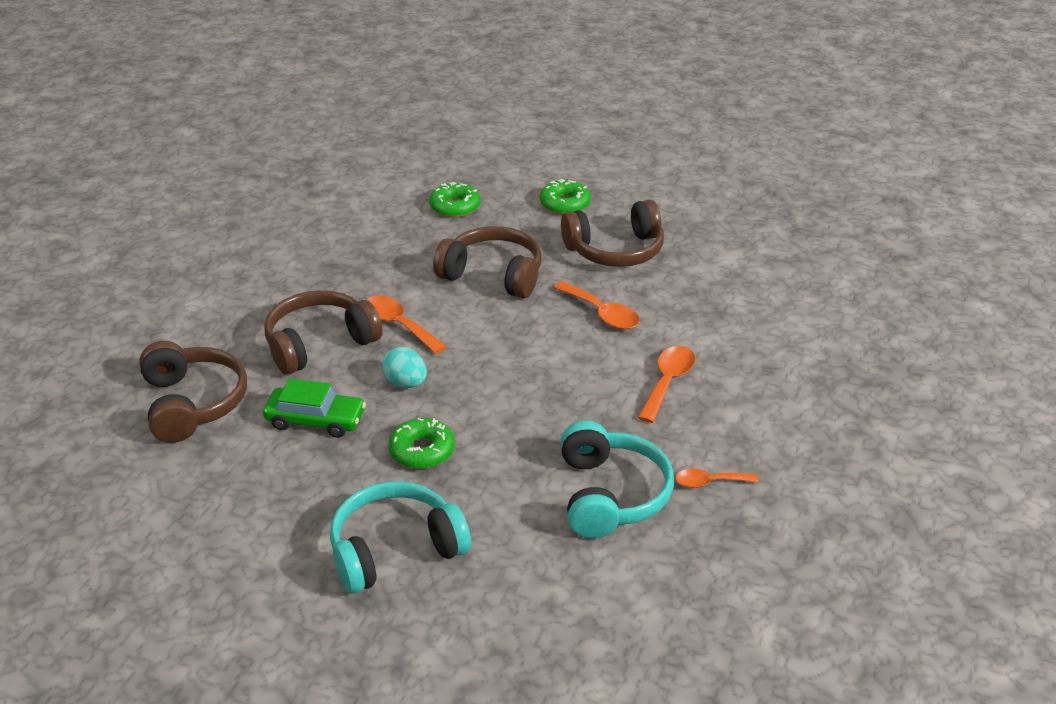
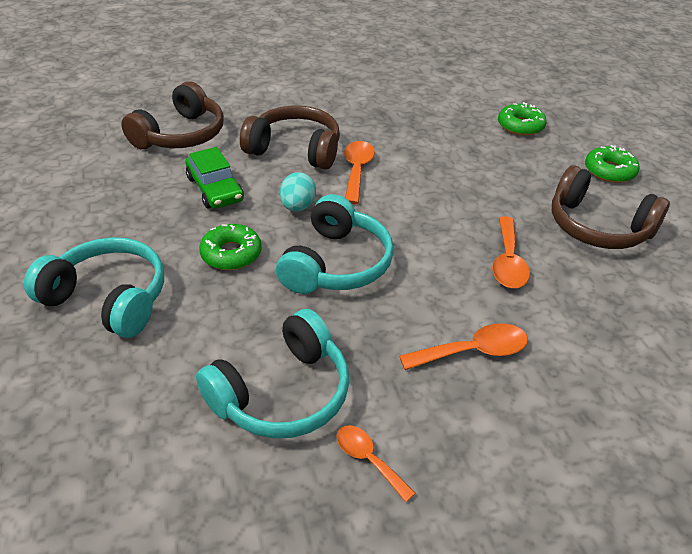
camera: 50 degrees right, 5 degrees up
brown headphones [433,226,541,298] -> none
none -> turquoise headphones [276,194,394,294]

